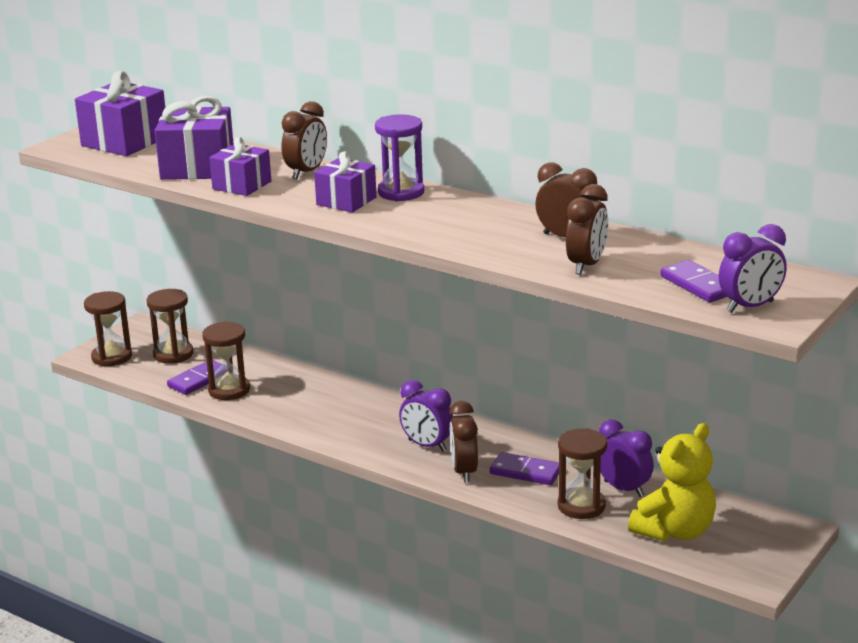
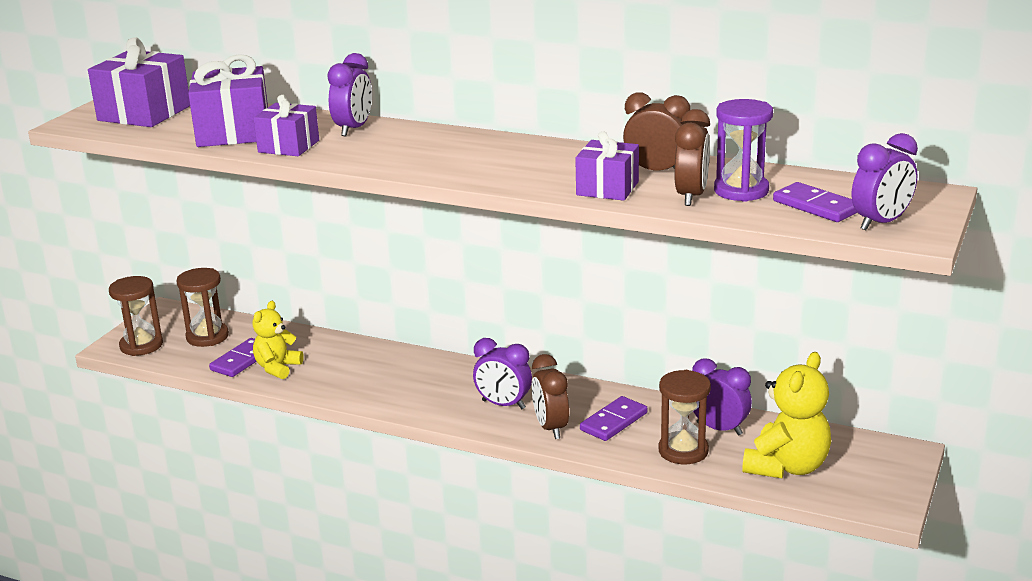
camera: 10 degrees left, 0 degrees up
brown hourglass [202,321,250,400] -> yellow teddy bear [252,301,304,379]
brown clock [281,101,327,179] -> purple clock [327,53,372,137]
purple gift [314,151,377,213] -> purple gift moved to [575,131,639,201]
purple hourglass [375,114,424,202] -> purple hourglass moved to [714,99,773,202]
purple domino [490,452,559,485] -> purple domino turned 60 degrees counterclockwise [580,396,648,441]

